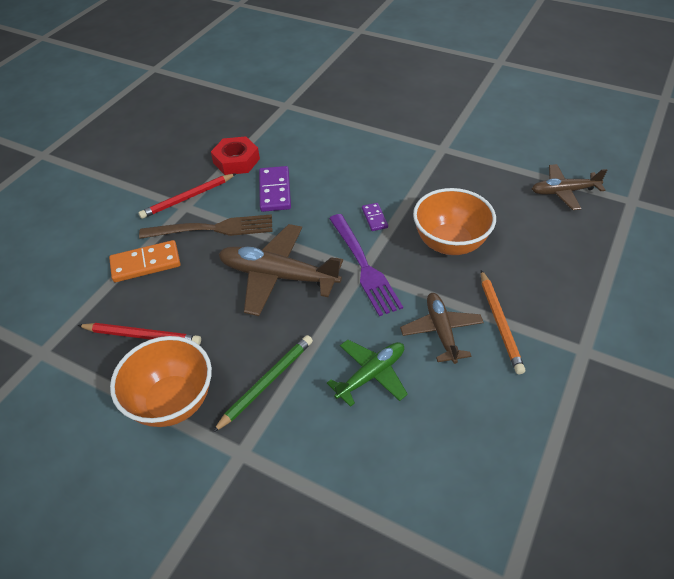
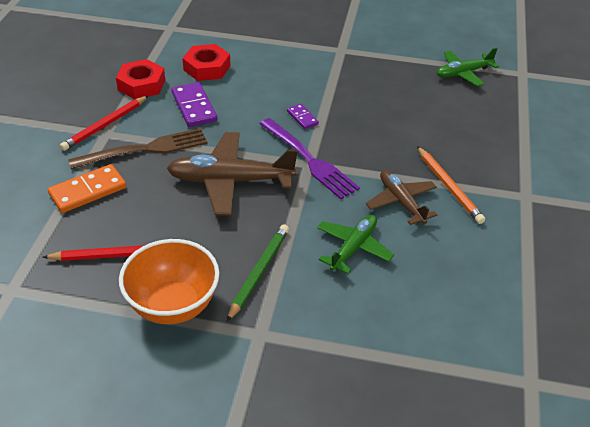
camera: 20 degrees left, 5 degrees down
orange bowl [413,188,496,255] -> none
brown plane [532,164,607,210] -> green plane [436,48,499,87]
none -> red nut [182,44,231,81]

